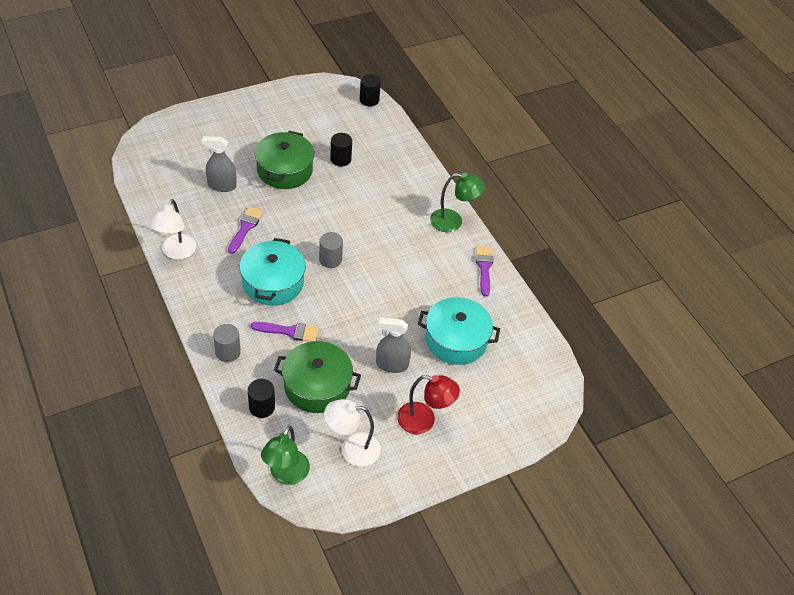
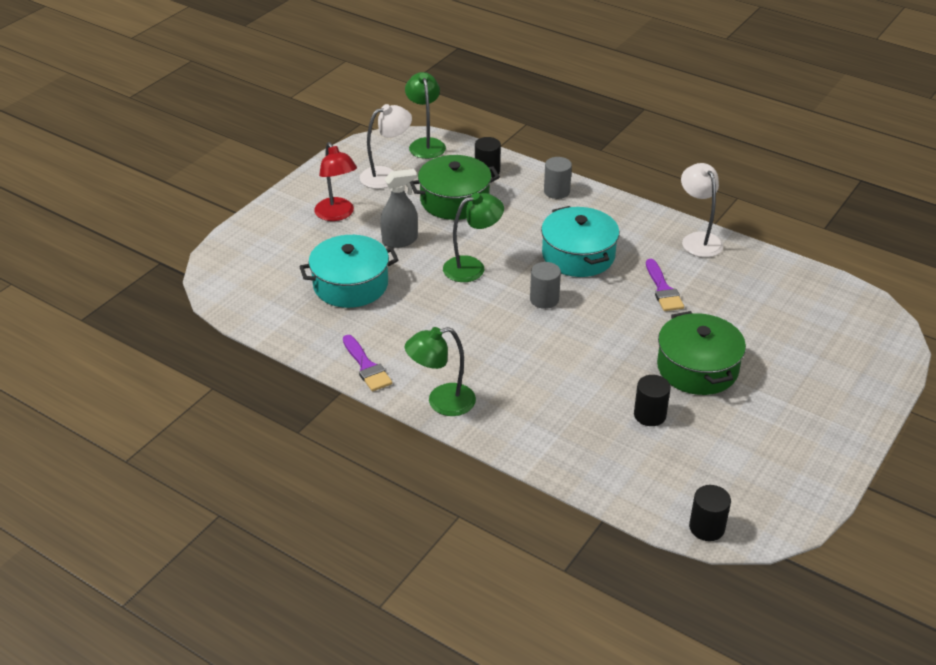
camera: 155 degrees right, 10 degrees down
grey spray bottle [202,136,237,192] -> none
purple brush [251,322,319,342] -> none
red lamp [397,375,460,434] -> red lamp turned 105 degrees counterclockwise [314,142,357,221]
none -> green lamp [443,193,504,282]

